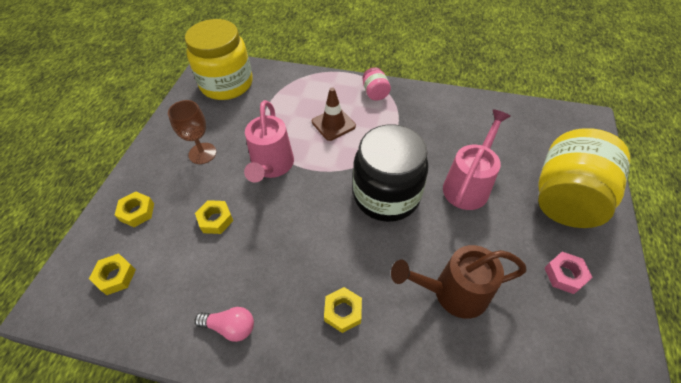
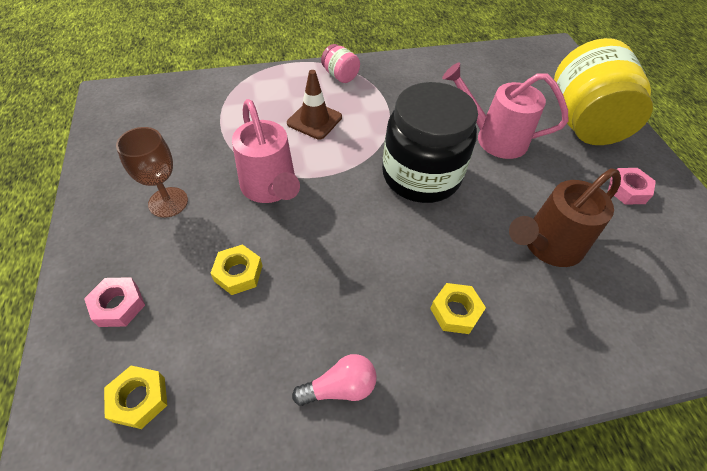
camera: 30 degrees left, 0 degrees up
yellow nut [115,192,154,227] -> pink nut [84,277,145,327]
yellow jar [185,19,253,100] -> none
pink watering can [443,109,511,210] -> pink watering can turned 75 degrees counterclockwise [442,63,569,159]

